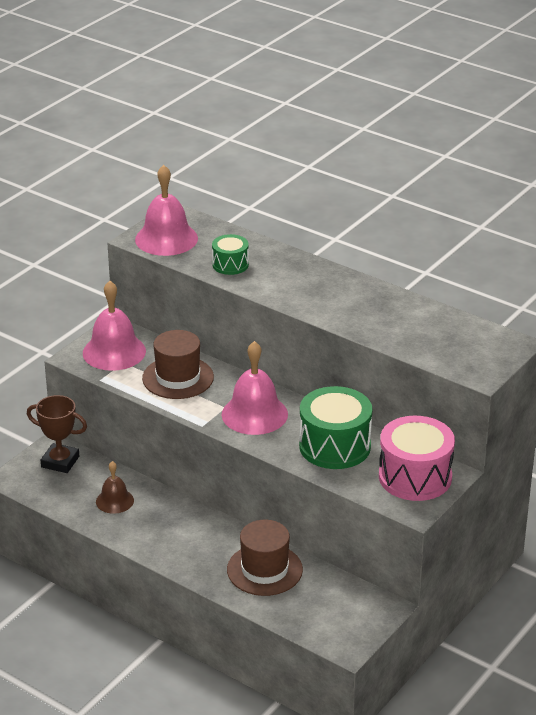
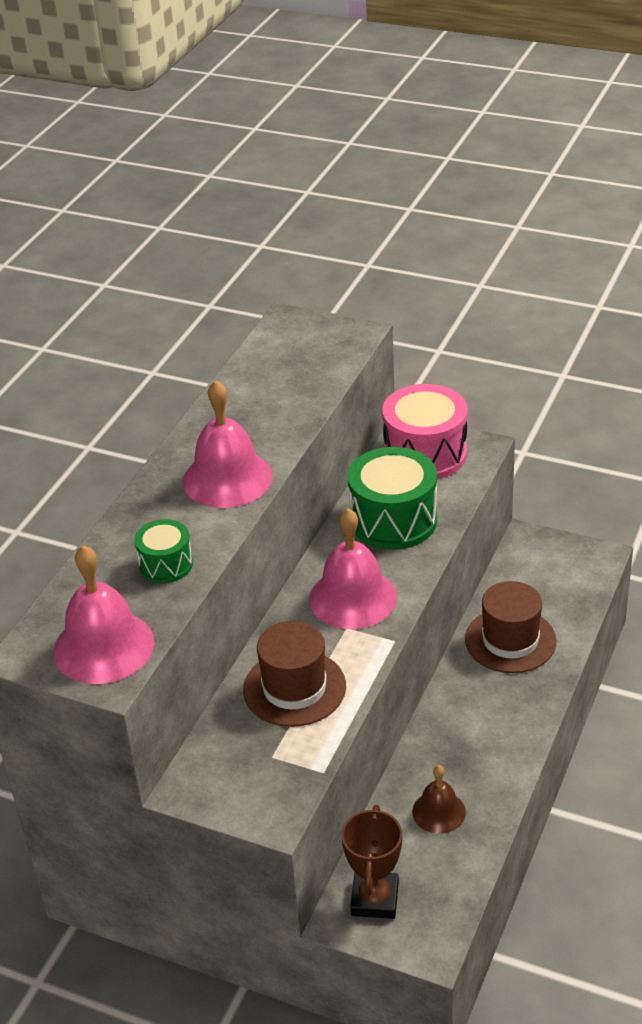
camera: 100 degrees left, 5 degrees up
pink bell [83,281,146,371] -> pink bell moved to [183,380,273,508]

